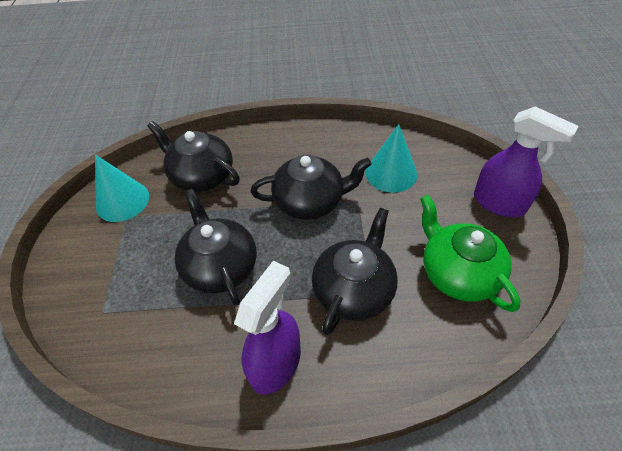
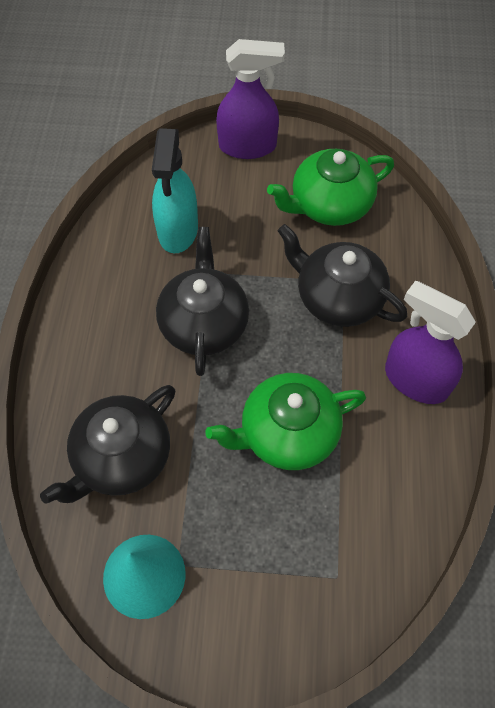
camera: 85 degrees left, 10 degrees up
black teapot [175,189,257,306] -> green teapot [205,373,366,470]
turquoise cone [366,124,417,193] -> turquoise spray bottle [152,128,198,253]
purple spray bottle [474,107,579,217] -> purple spray bottle turned 45 degrees clockwise [216,39,285,159]

